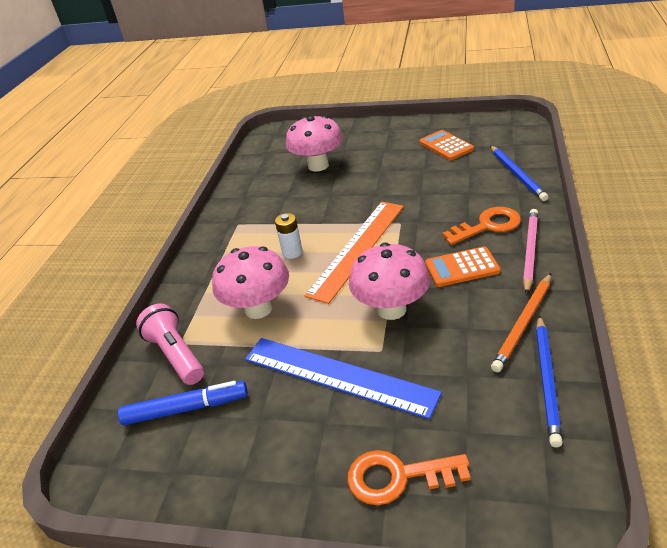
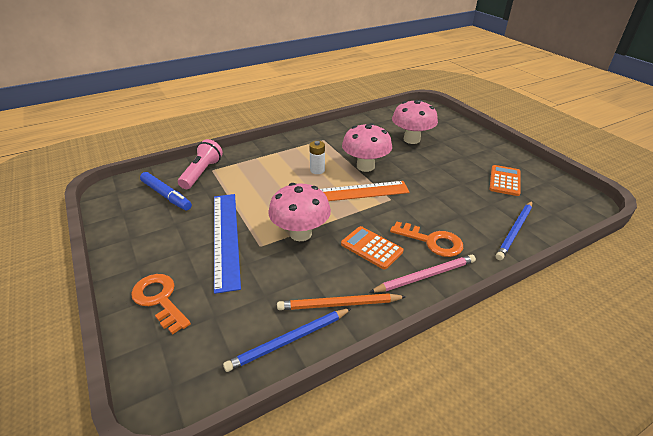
camera: 45 degrees right, 0 degrees up
pink mushroom [212,246,289,319] -> pink mushroom moved to [342,123,392,172]

